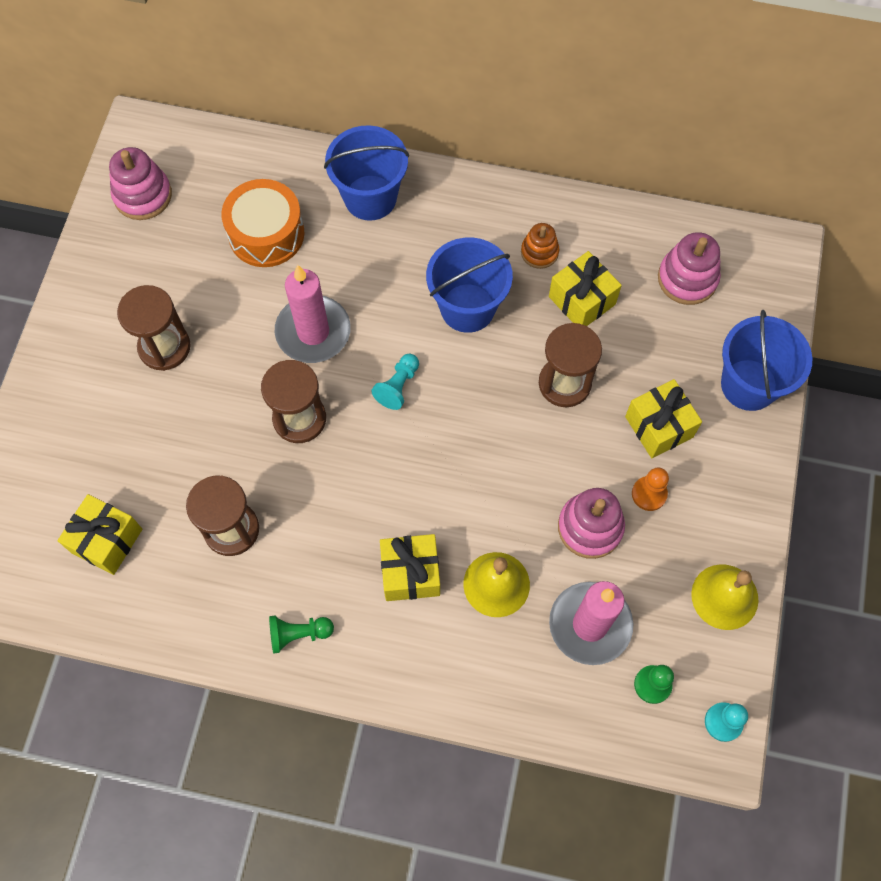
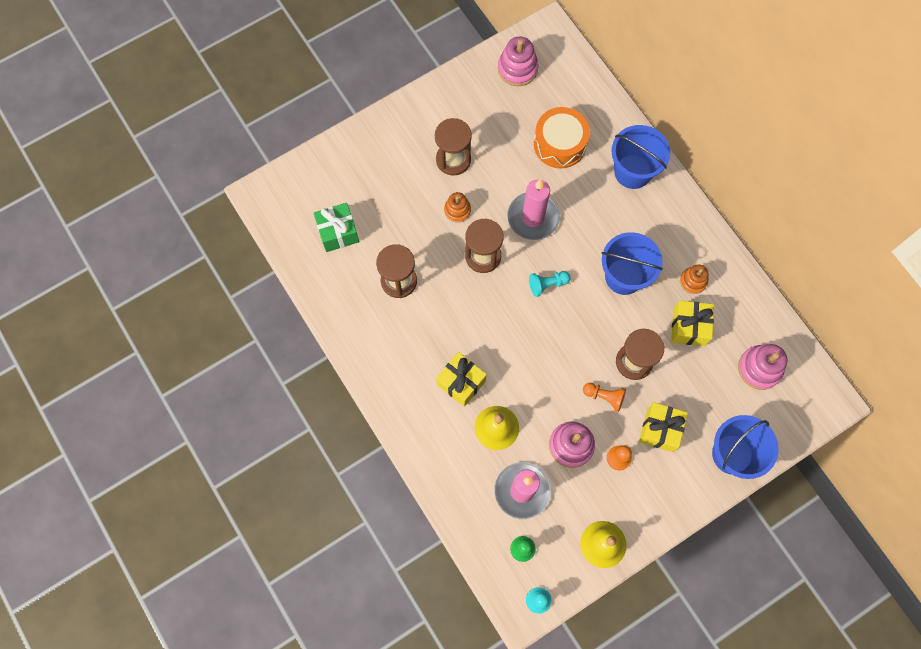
camera: 45 degrees right, 5 degrees up
yellow gift [57,494,142,575] -> green gift [313,203,359,252]
green pawn [269,616,334,654] -> none
none -> orange stacking toy [444,192,471,223]
none -> orange pawn [583,383,626,412]

